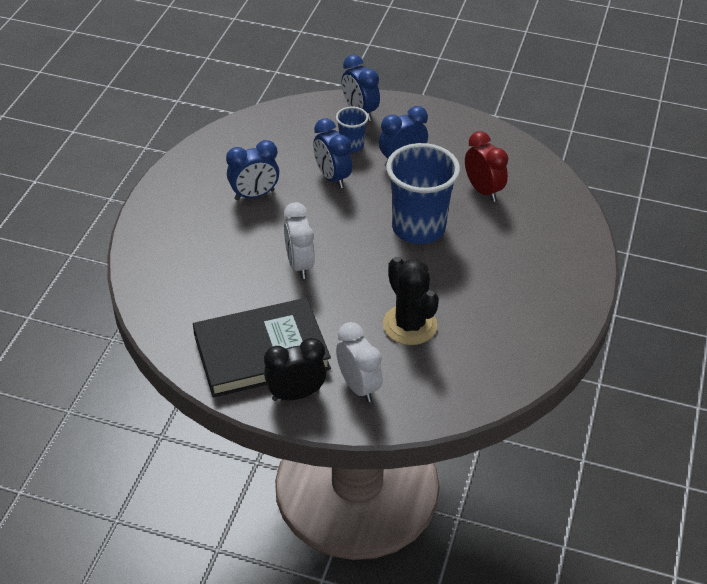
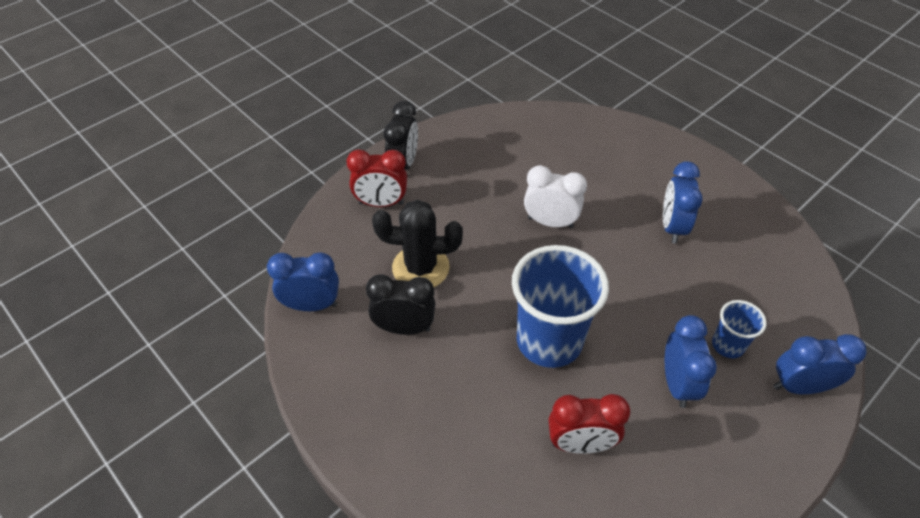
camera: 120 degrees right, 5 degrees up
black book [193,298,331,397] -> none
blue clock [313,118,352,188] -> blue clock moved to [267,253,339,311]
white clock [336,322,383,403] -> red clock [346,149,407,207]
none -> black clock [366,274,435,335]

